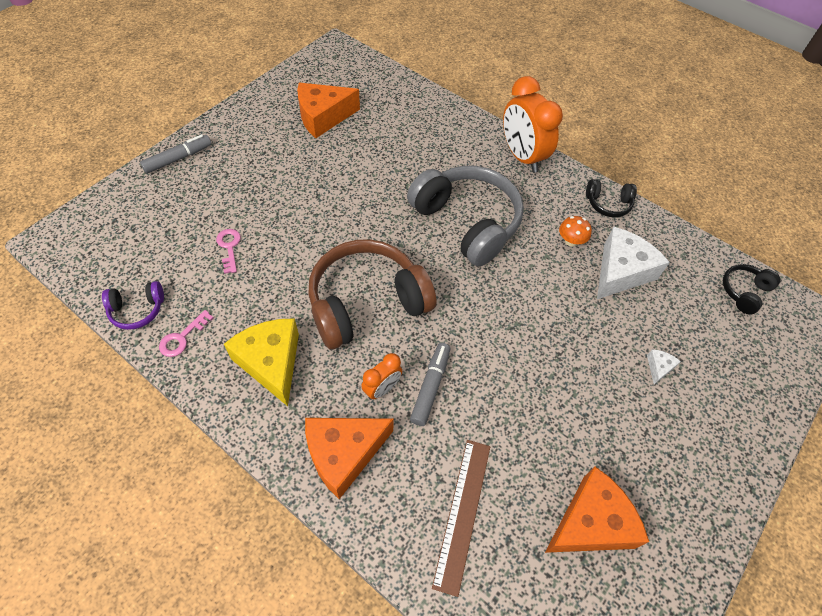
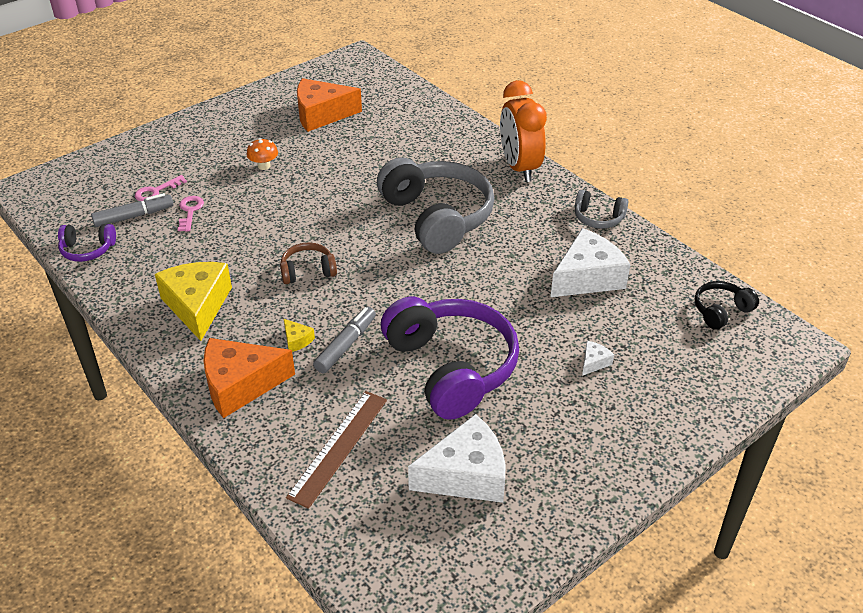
camera: 15 degrees right, 15 degrees down
grey marker [140,134,212,174] -> grey marker moved to [91,193,173,227]
pink key [159,310,214,357] -> pink key moved to [135,175,187,201]
brown headphones [308,239,437,349] -> brown headphones [280,243,337,284], size x0.46
orange clock [361,353,402,400] -> yellow cheese [284,319,315,352]
orange cheese [545,467,649,553] -> white cheese [408,414,505,503]
orange mushroom [559,216,592,247] -> orange mushroom moved to [247,138,278,170]
black headphones [586,179,637,217] -> grey headphones [575,190,628,229]
none -> purple headphones [381,297,519,420]

